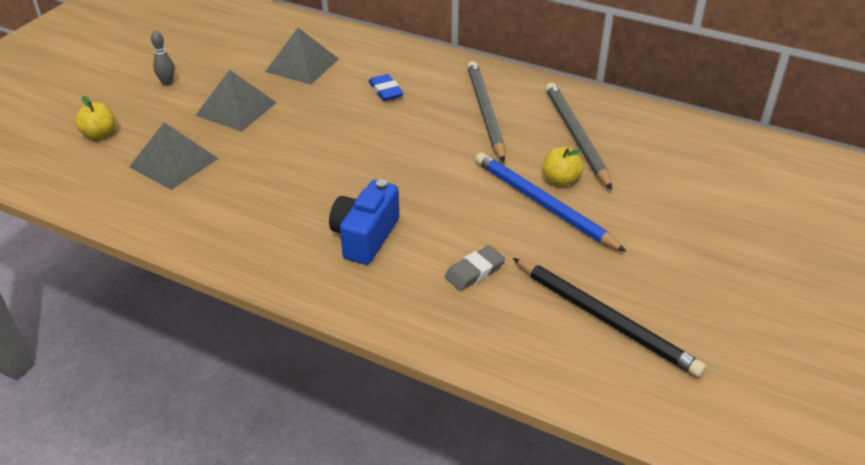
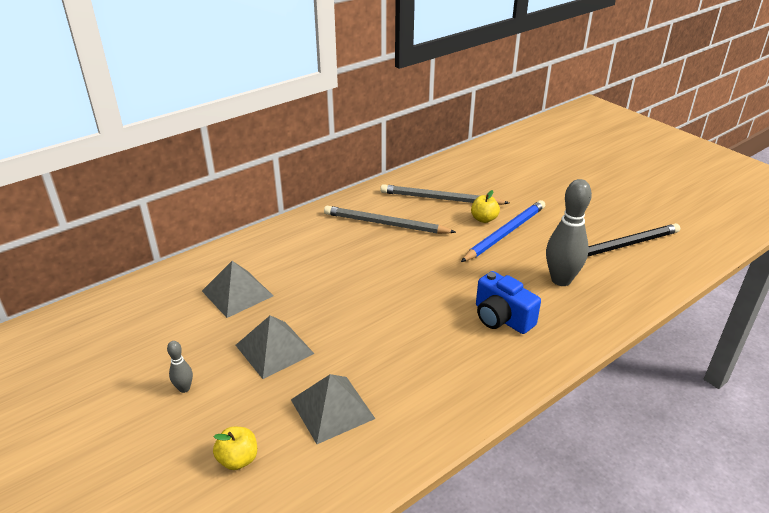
camera: 65 degrees left, 5 degrees down
blue eraser [368,74,404,101] -> none
grey eraser [445,245,505,291] -> grey bowling pin [546,179,592,286]
blue pencil [475,152,627,252] -> blue pencil turned 150 degrees clockwise [461,200,545,262]

